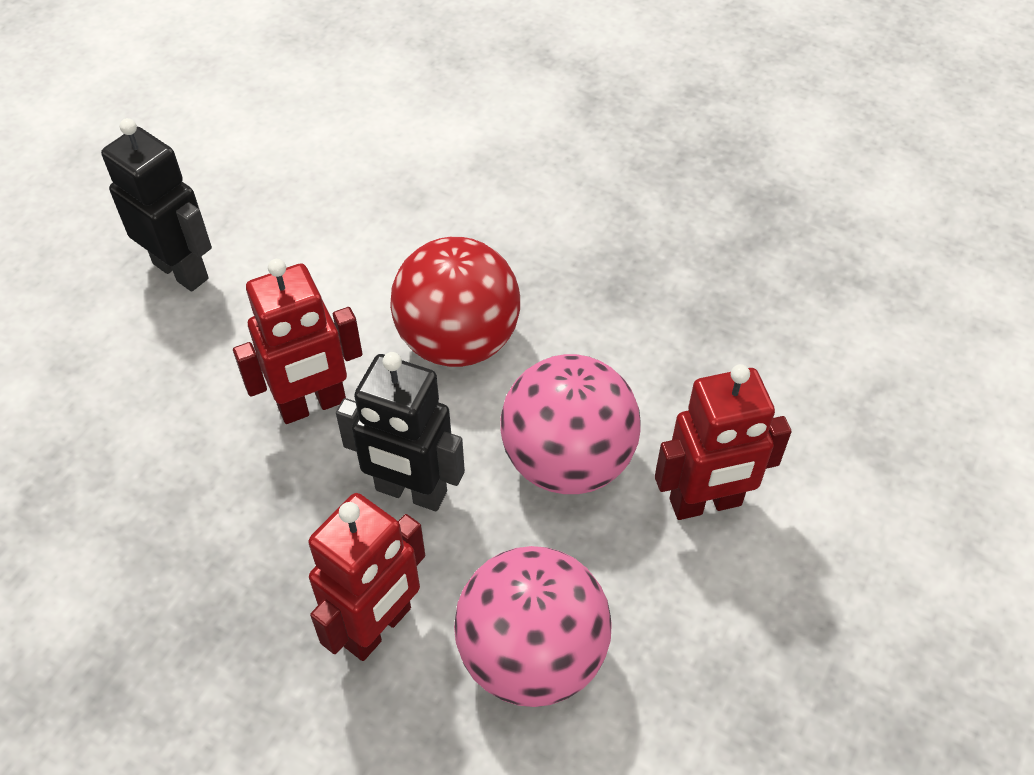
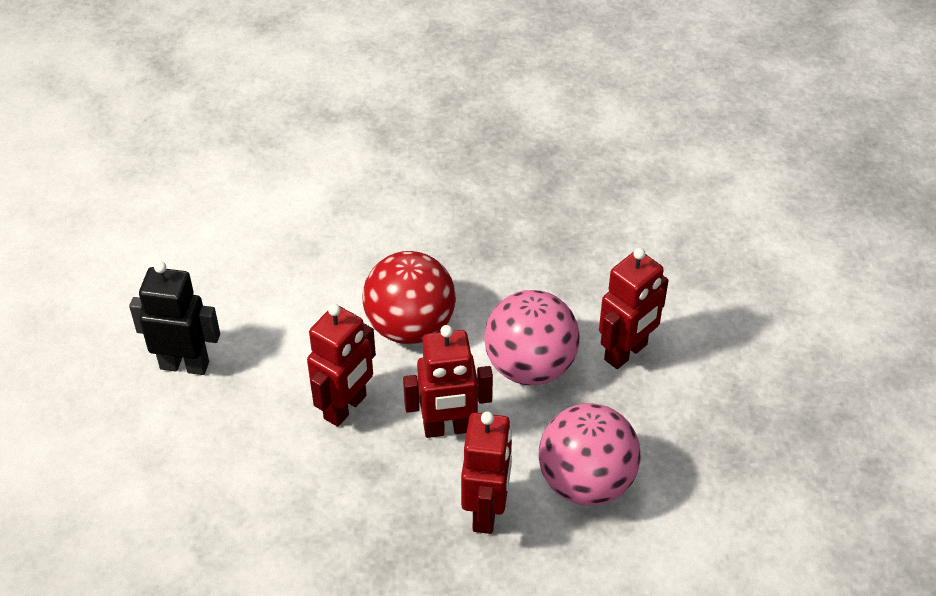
camera: 30 degrees left, 5 degrees down
black robot [336,352,465,511] -> red robot [403,325,493,438]

